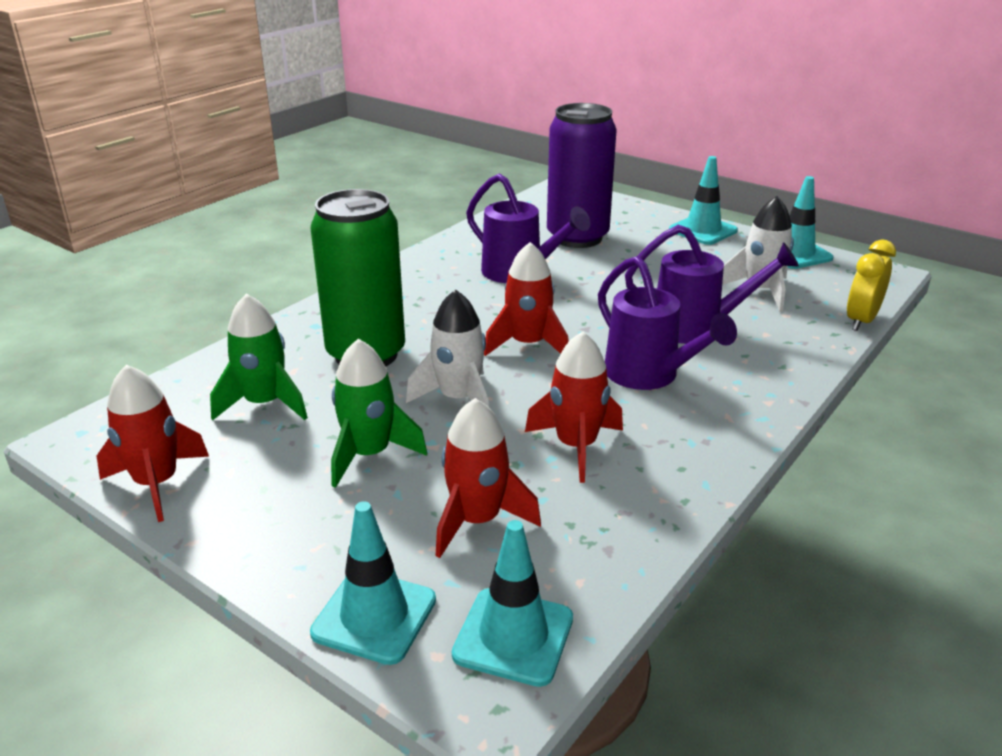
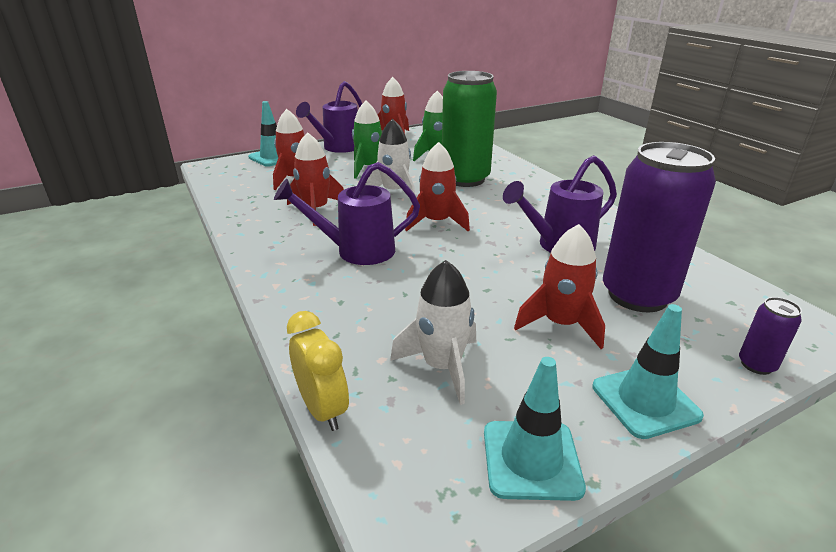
camera: 115 degrees right, 0 degrees up
turquoise traffic cone [452,520,573,687] -> none
purple watering can [625,225,799,344] -> purple watering can moved to [296,81,362,153]
none -> red rocket [514,224,605,349]
none -> purple can [739,297,802,375]

